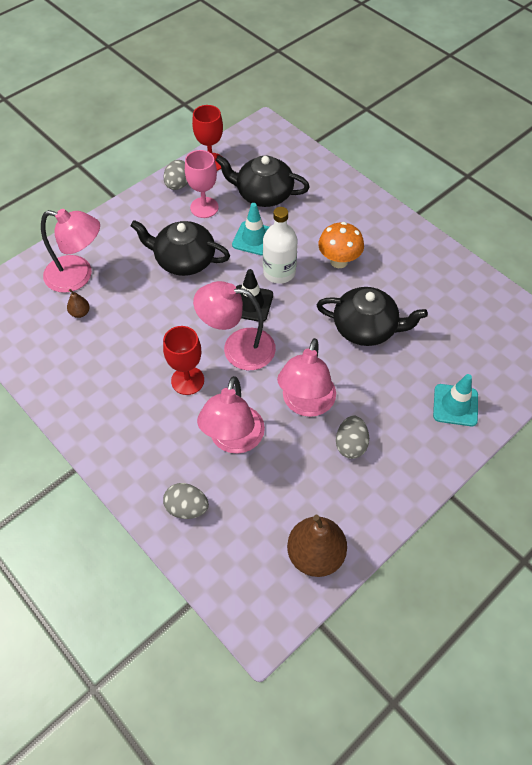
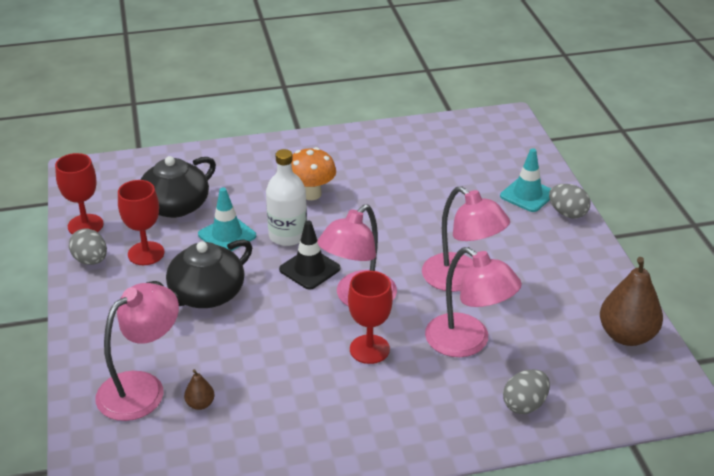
camera: 60 degrees left, 20 degrees down
pink goblet [185,150,219,218] -> red goblet [118,180,164,265]
black teapot [317,287,428,346] -> none
grey egg [336,416,369,459] -> grey egg moved to [549,184,591,219]

